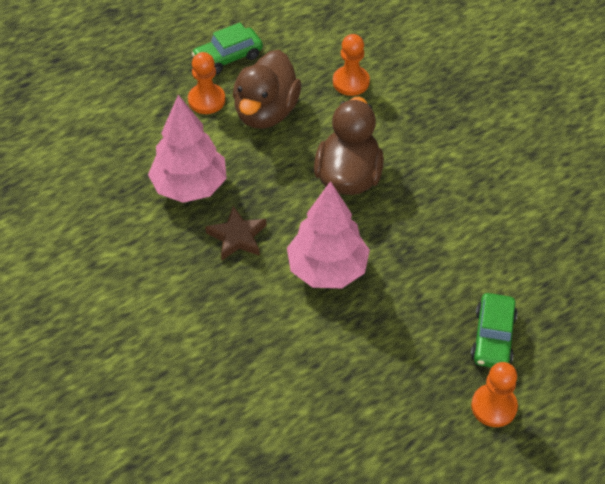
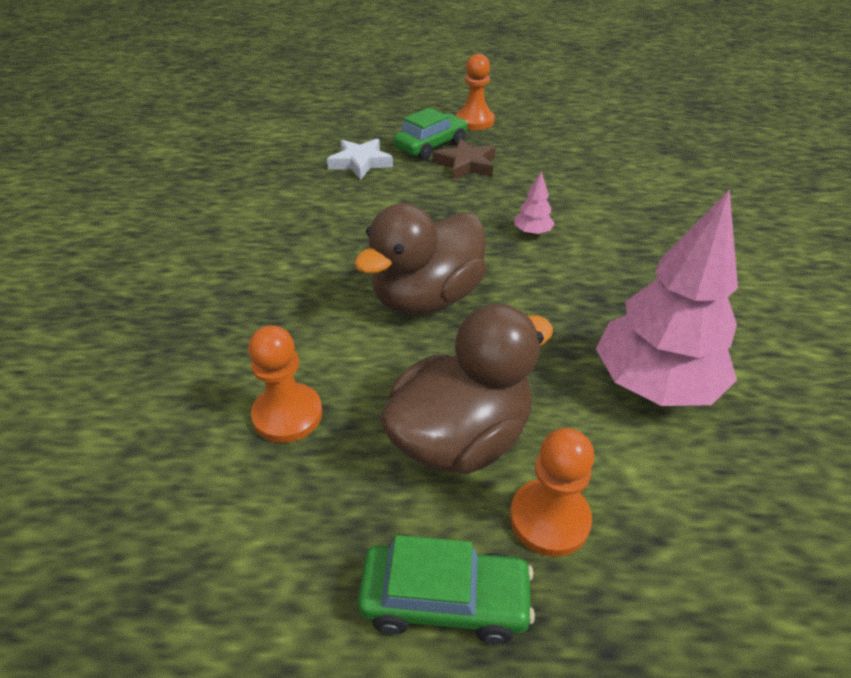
camera: 145 degrees left, 10 degrees down
brown star [205,206,266,260] -> brown star moved to [433,138,496,180]
pink tree [287,181,370,288] -> pink tree [515,171,555,235], size x0.41
none -> white star [327,138,393,180]

